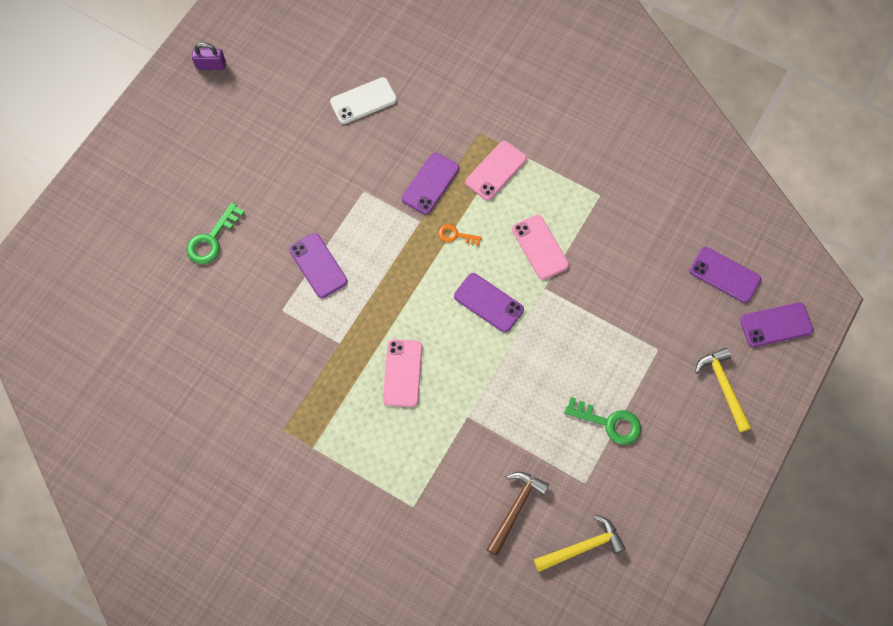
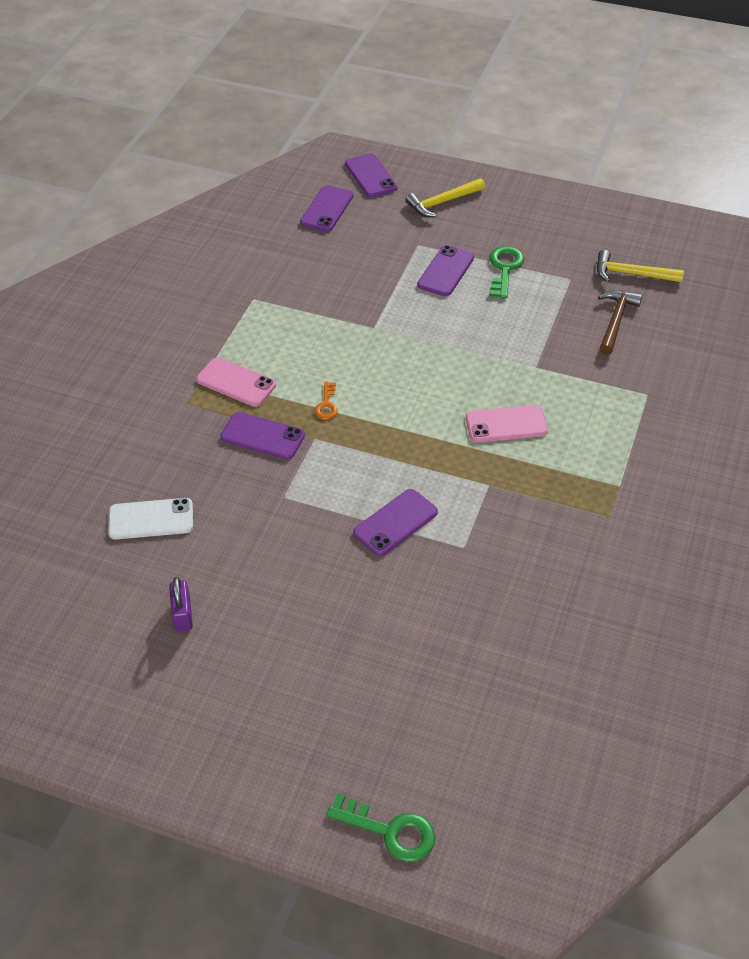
camera: 100 degrees left, 20 degrees down
green key [187,203,245,264] -> green key moved to [326,793,435,862]
purple padlock [192,42,226,70] -> purple padlock moved to [169,577,193,632]
white phone [330,77,397,124] -> white phone turned 60 degrees counterclockwise [108,498,193,539]
purple phone [454,273,524,333] -> purple phone moved to [417,245,474,296]
brown hammer [486,472,549,556] -> brown hammer turned 90 degrees clockwise [598,290,642,355]
pink phone [512,215,569,280] -> none
yellow hammer [534,515,625,572] -> yellow hammer turned 45 degrees counterclockwise [597,250,684,282]

